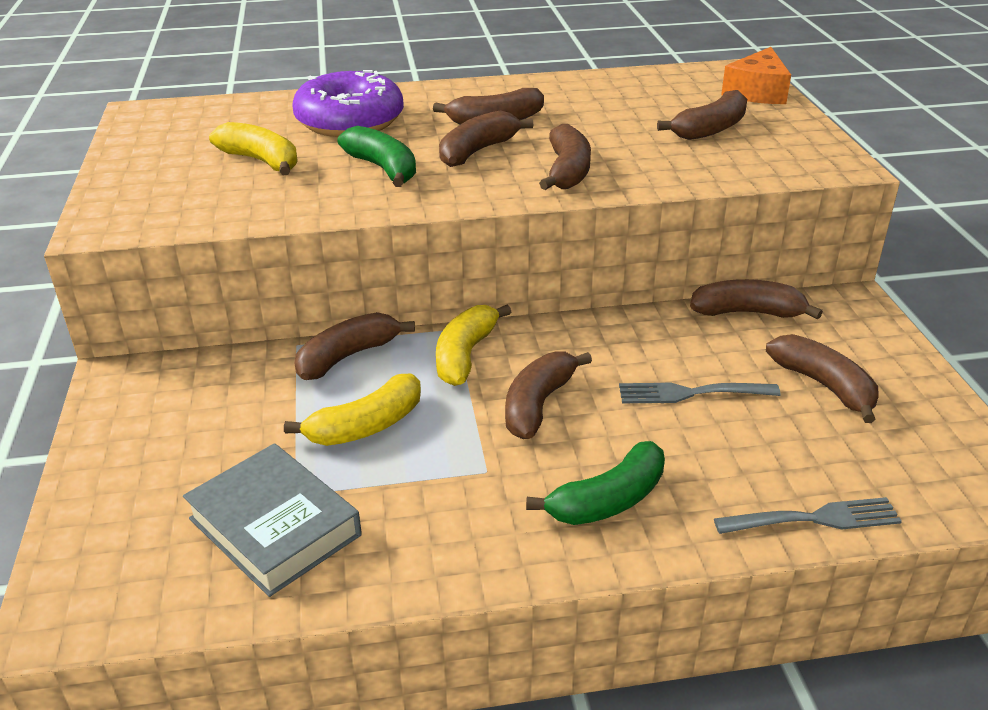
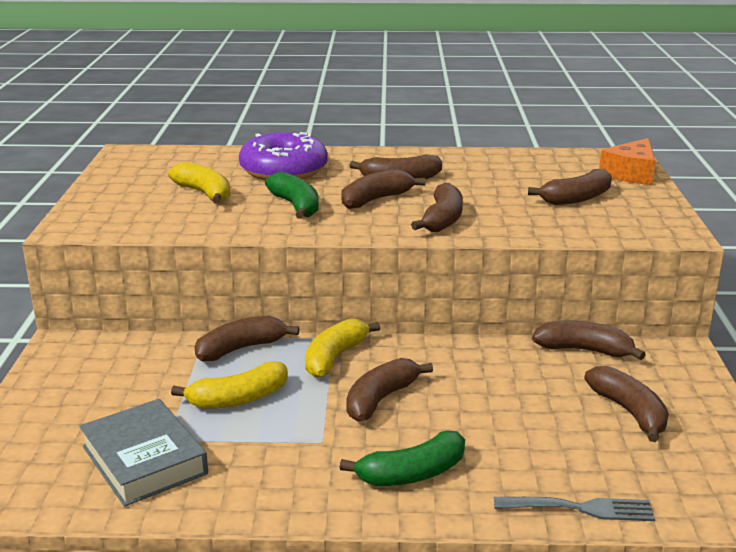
camera: 10 degrees right, 10 degrees down
grey fork [619,383,781,403] -> none

